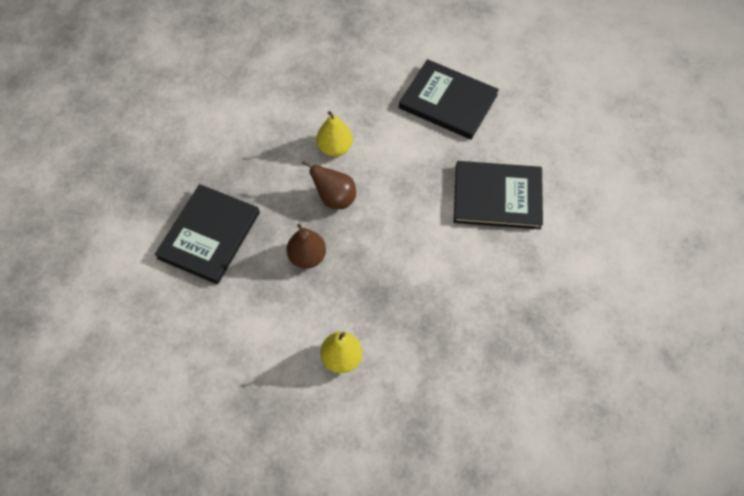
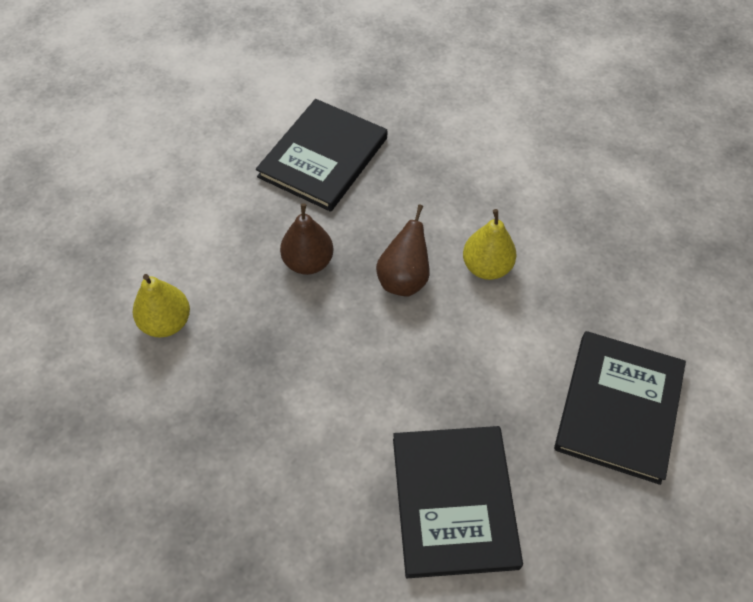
camera: 80 degrees right, 5 degrees down
black book [155,184,260,284] -> black book turned 75 degrees counterclockwise [256,99,387,212]

